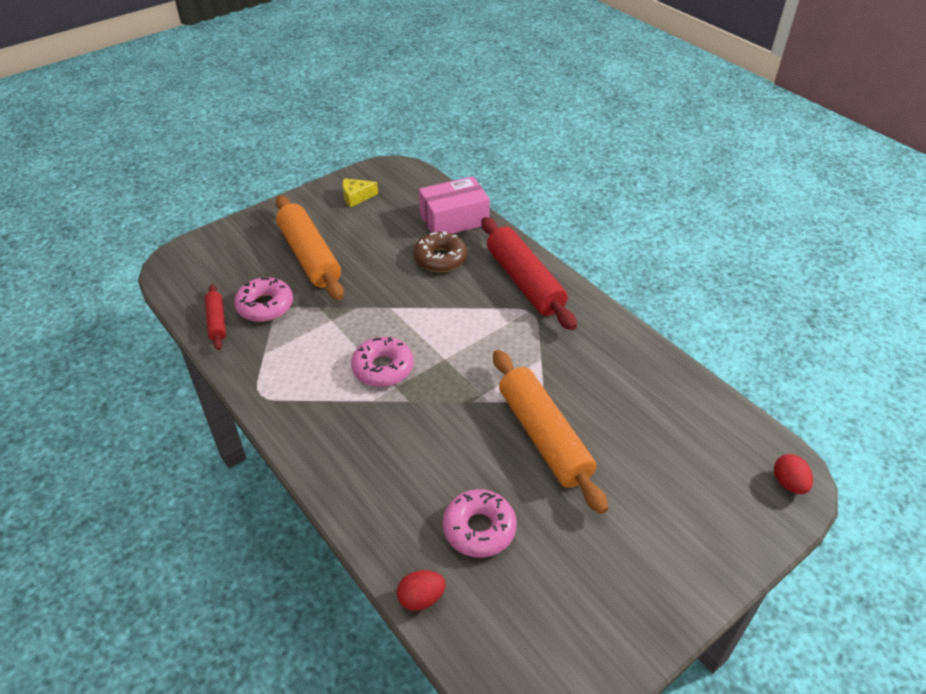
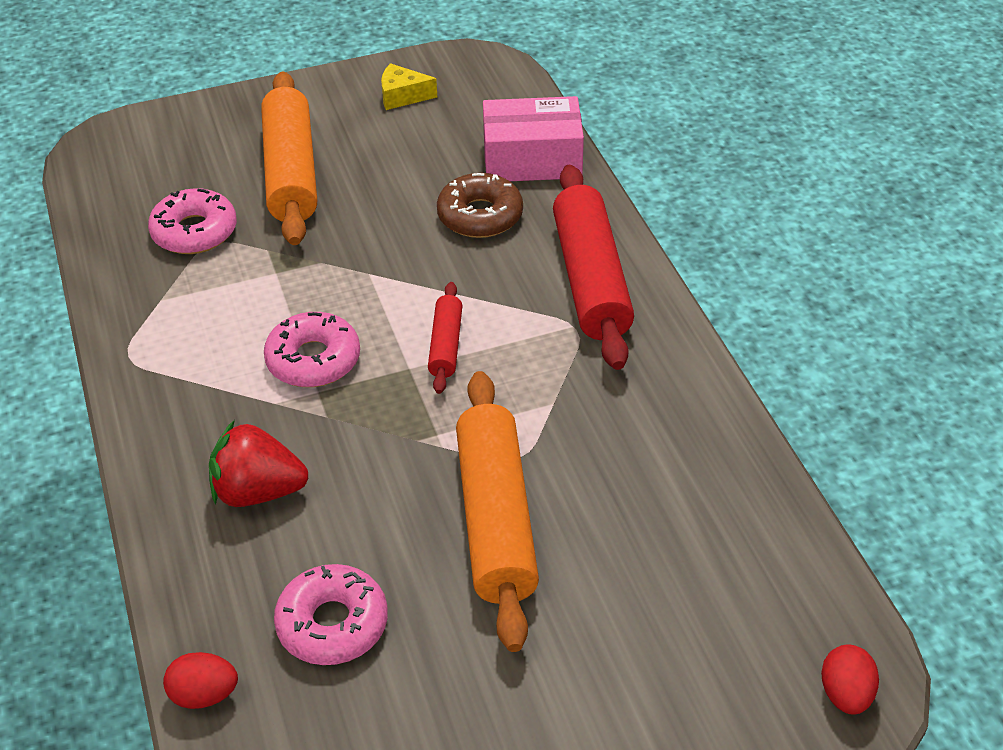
camera: 20 degrees right, 0 degrees up
red rolling pin [205,284,226,350] -> red rolling pin moved to [428,282,462,394]
none -> red strawberry [209,420,308,507]

